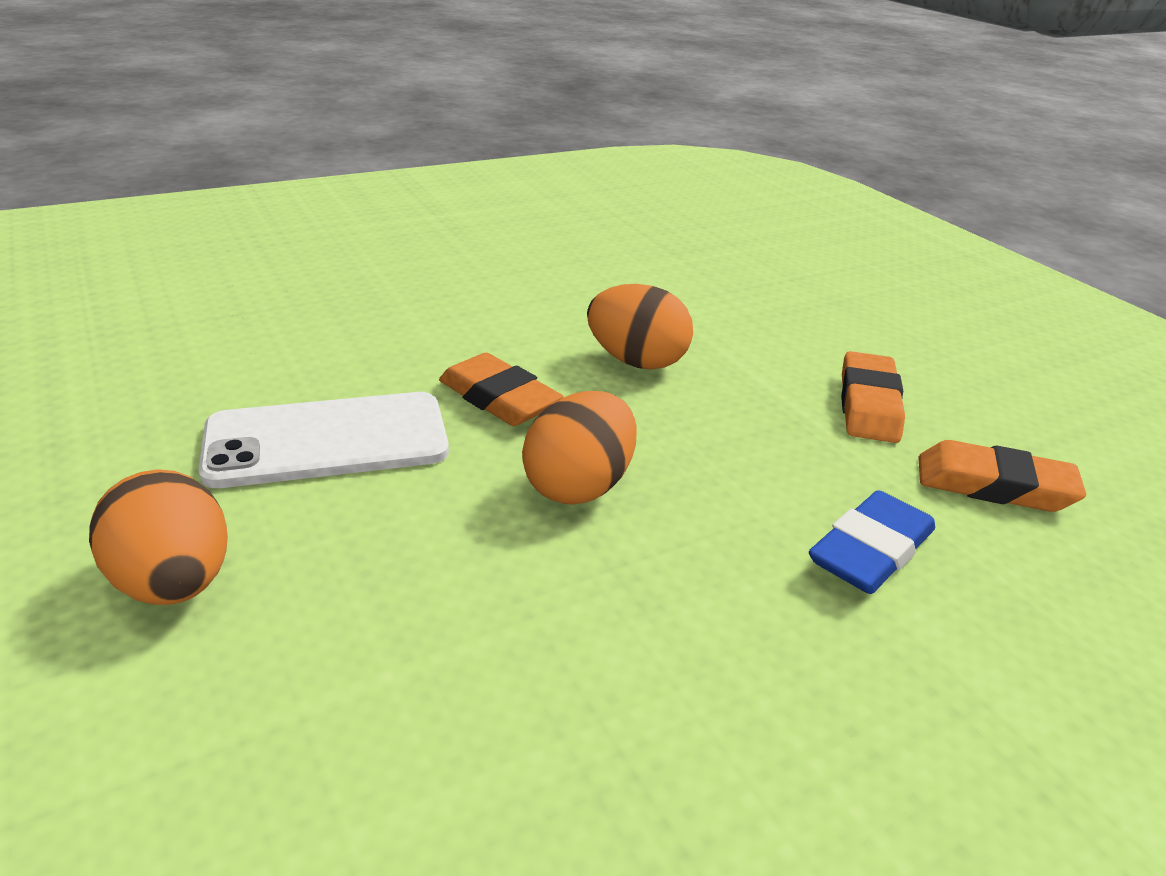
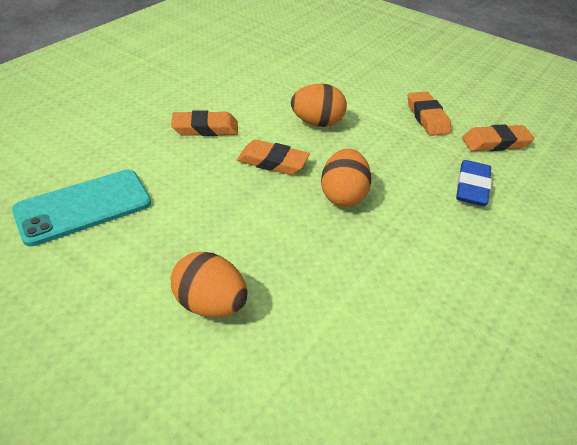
camera: 25 degrees left, 10 degrees up
white phone [199,392,449,488] -> none
none -> turquoise phone [12,170,151,246]
none -> orange eraser [171,110,238,136]

